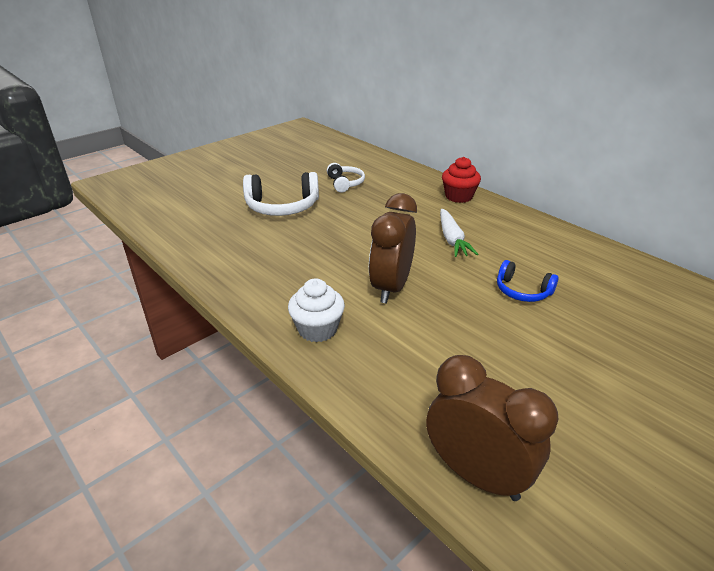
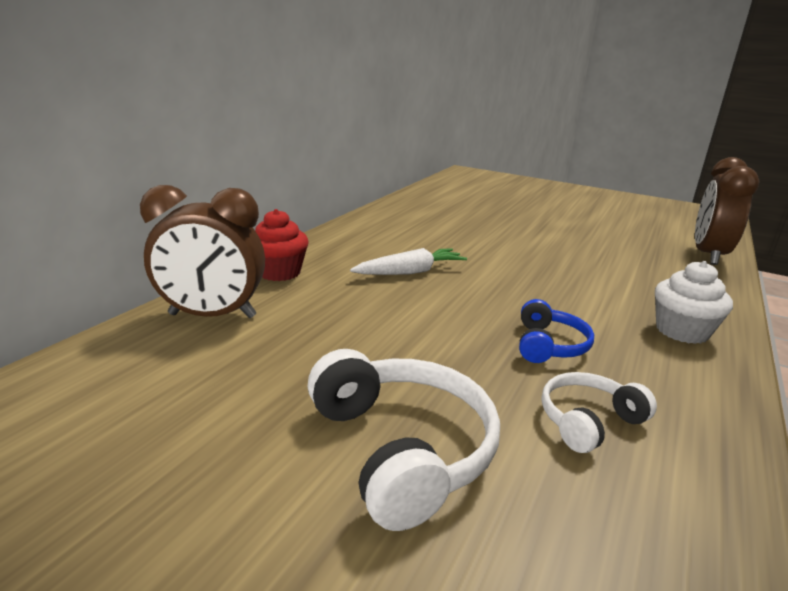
camera: 110 degrees left, 10 degrees down
white headphones [327,163,365,192] -> white headphones moved to [541,372,657,453]
brown clock [369,193,417,304] -> brown clock moved to [140,185,265,318]
blue headphones [497,260,559,302] -> blue headphones moved to [519,299,594,363]

